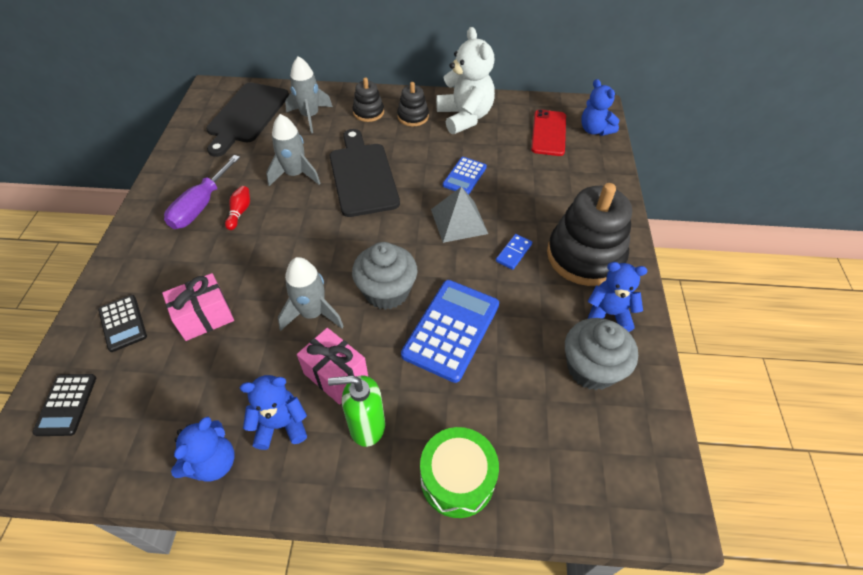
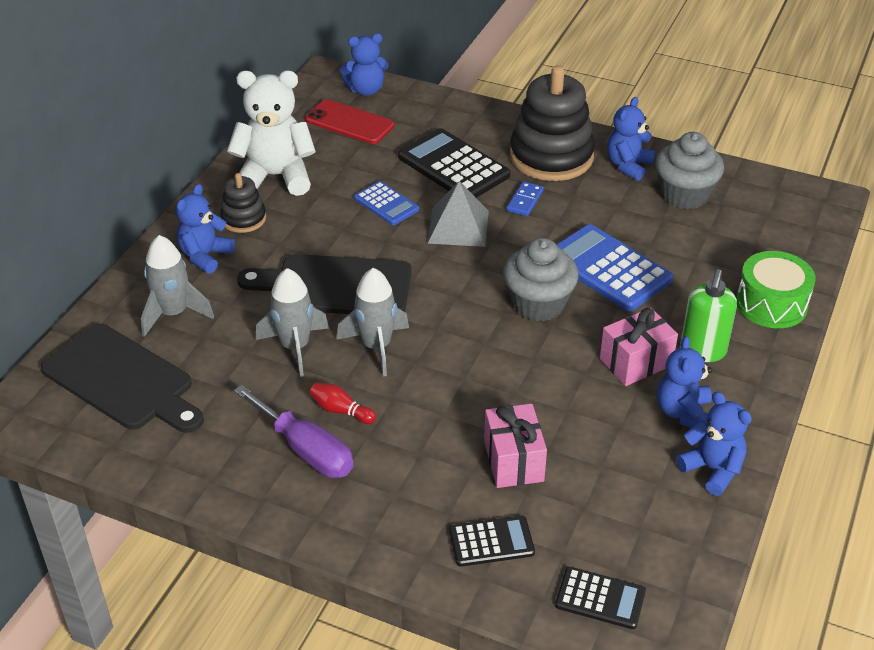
camera: 70 degrees left, 10 degrees down
grey rocket [278,257,344,331] -> grey rocket moved to [336,268,409,377]
black stacking toy [353,77,384,122] -> blue teddy bear [176,184,235,274]
blue domino [496,234,532,270] -> blue domino turned 60 degrees clockwise [507,181,544,216]
none -> black calculator [398,128,510,198]

